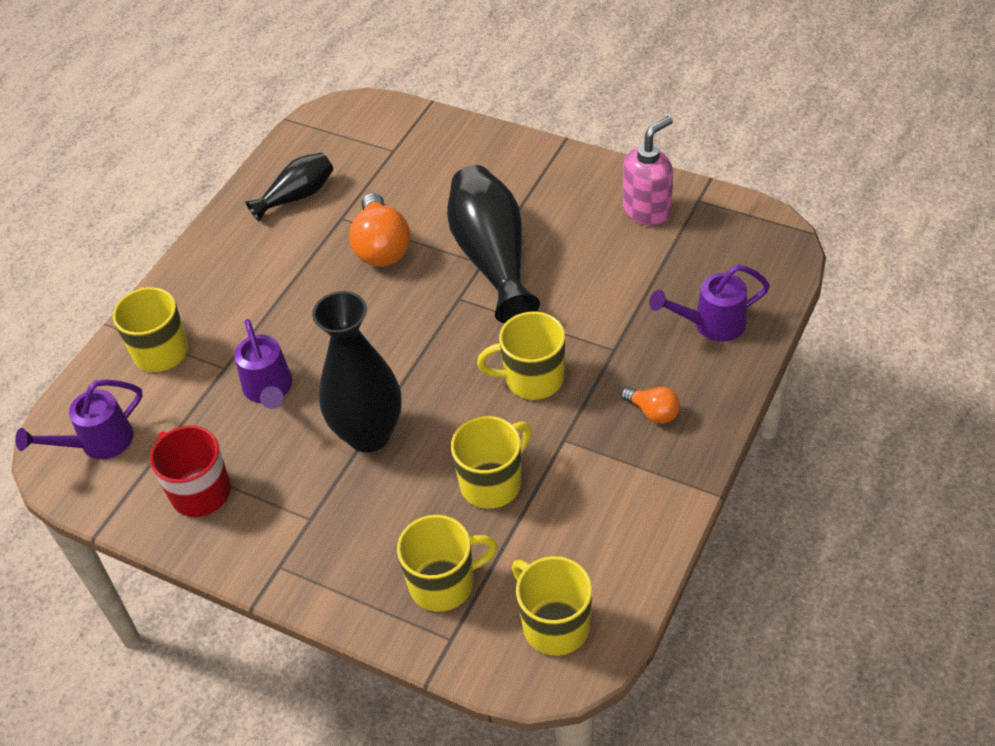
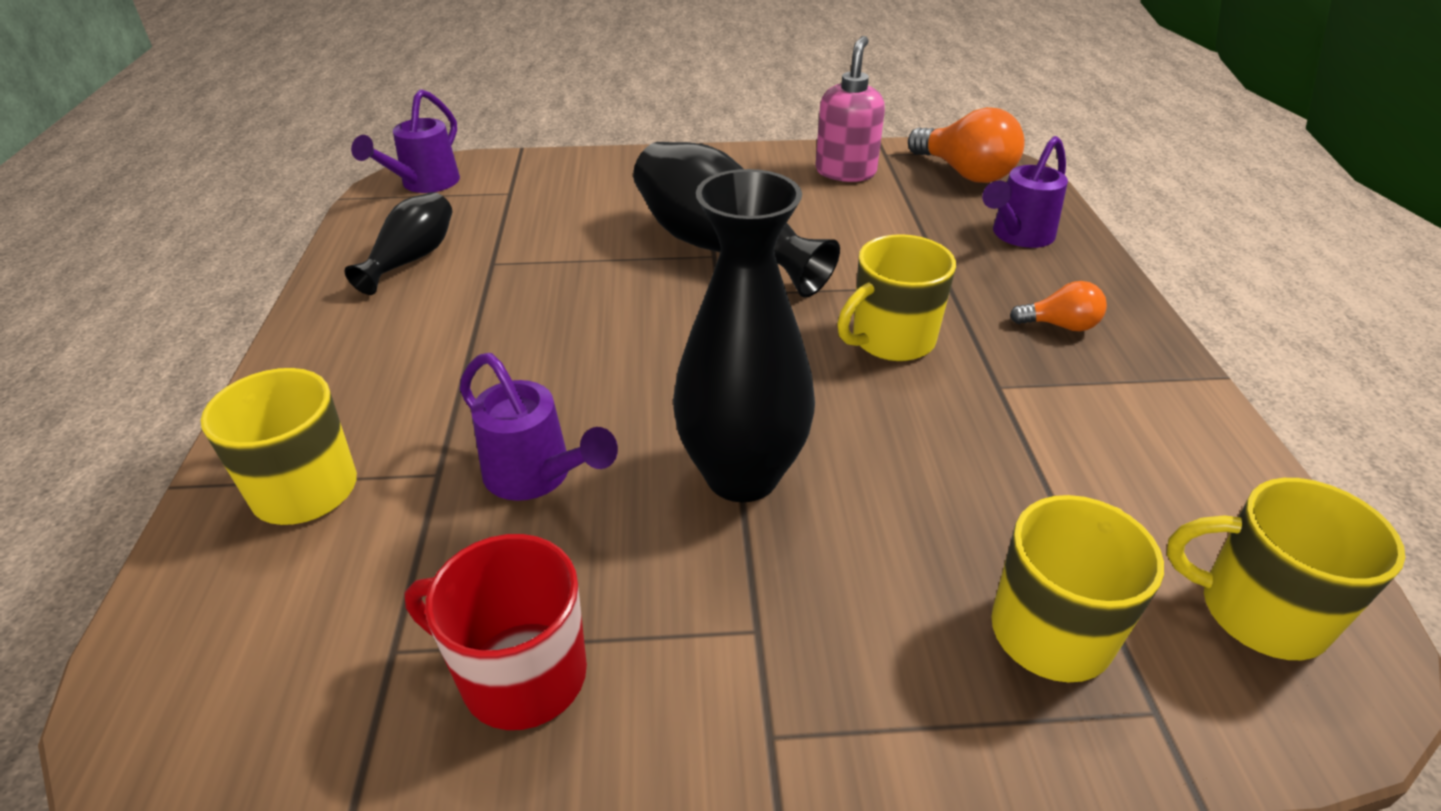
camera: 35 degrees left, 10 degrees down
purple watering can [15,379,143,459] -> purple watering can moved to [351,89,460,193]
orange light bulb [349,193,411,267] -> orange light bulb moved to [908,107,1025,183]
yellow mug [451,416,532,509] -> none

